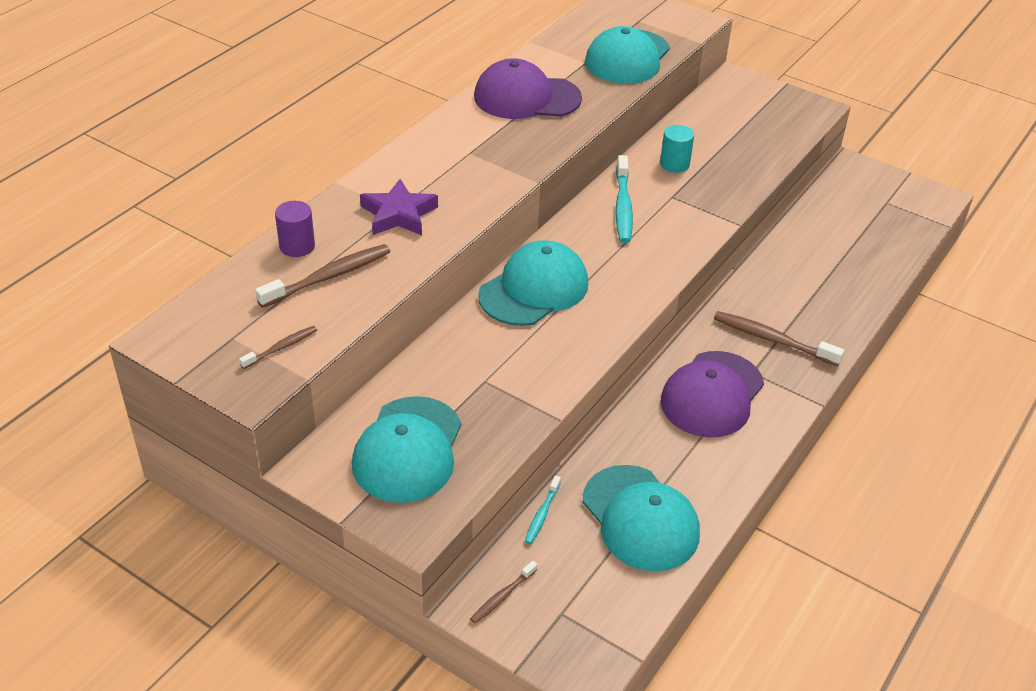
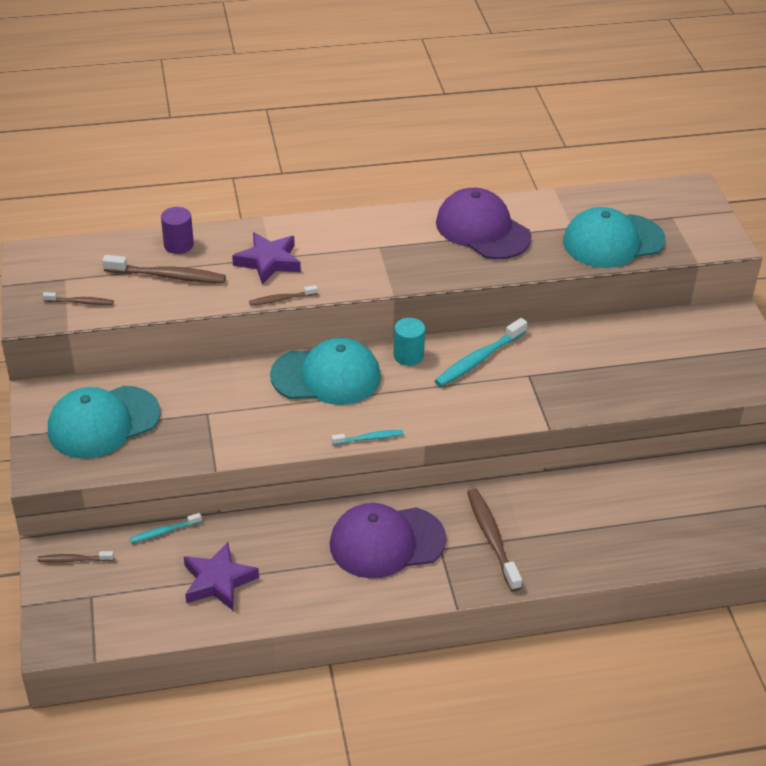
camera: 45 degrees right, 0 degrees up
turquoise cap [582,465,700,571] -> purple star [184,542,259,610]
turquoise cylinder [660,125,694,173] -> turquoise cylinder moved to [394,318,425,366]
none -> brown toothbrush [249,285,318,306]
none -> turquoise toothbrush [331,430,404,445]

